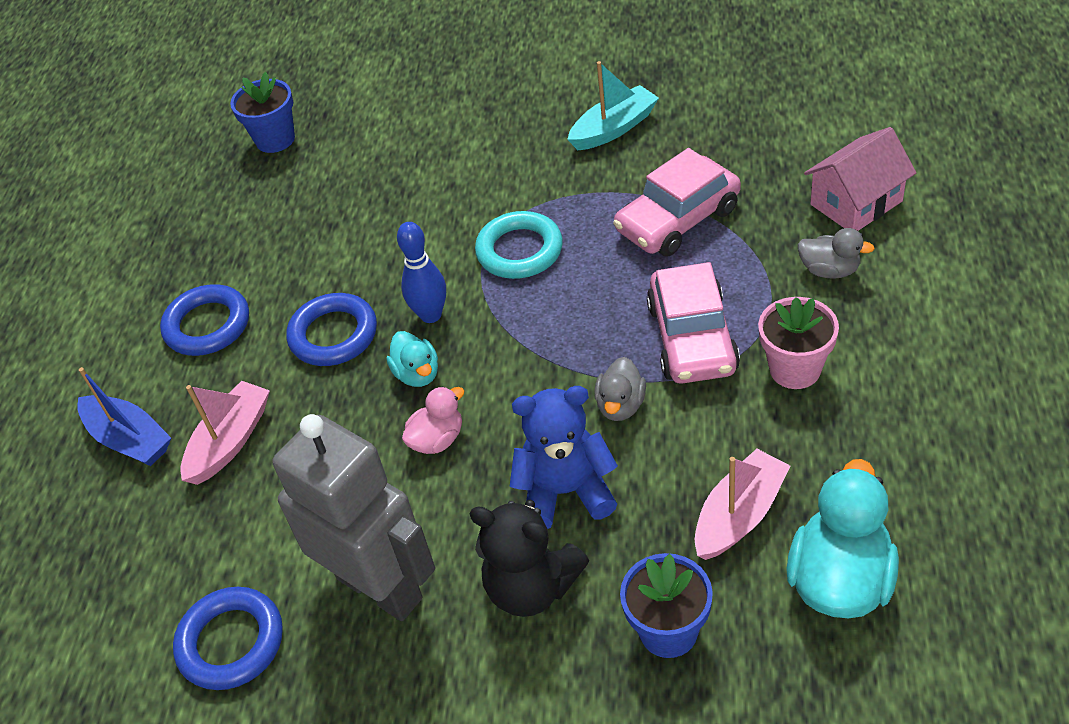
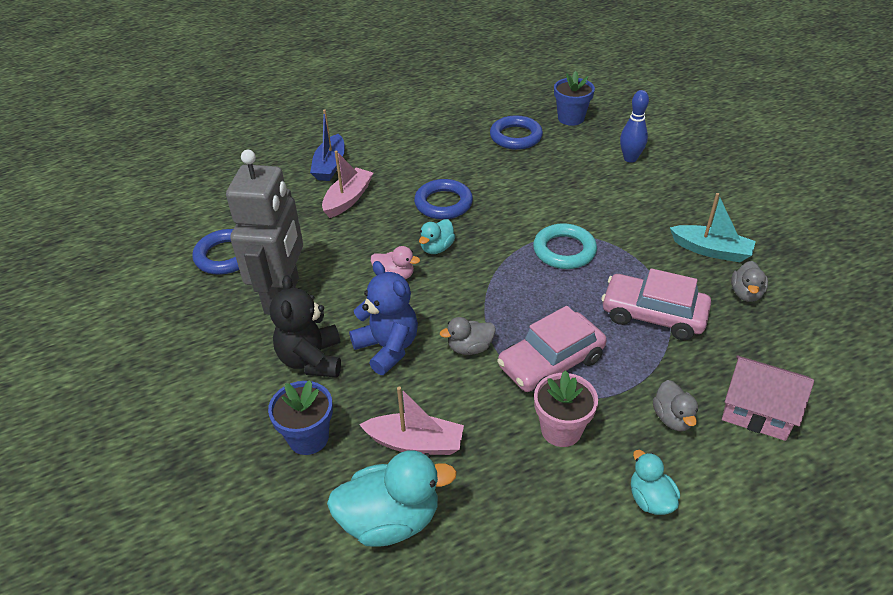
camera: 55 degrees right, 5 degrees down
blue ring [160,284,249,356] -> blue ring moved to [490,115,543,150]
pink boat [180,381,270,485] -> pink boat turned 60 degrees counterclockwise [322,150,373,218]
blue bowling pin [397,222,446,323] -> blue bowling pin moved to [620,90,649,163]
none -> turquoise duck [631,450,680,515]
none -> grey duck [731,261,768,302]

